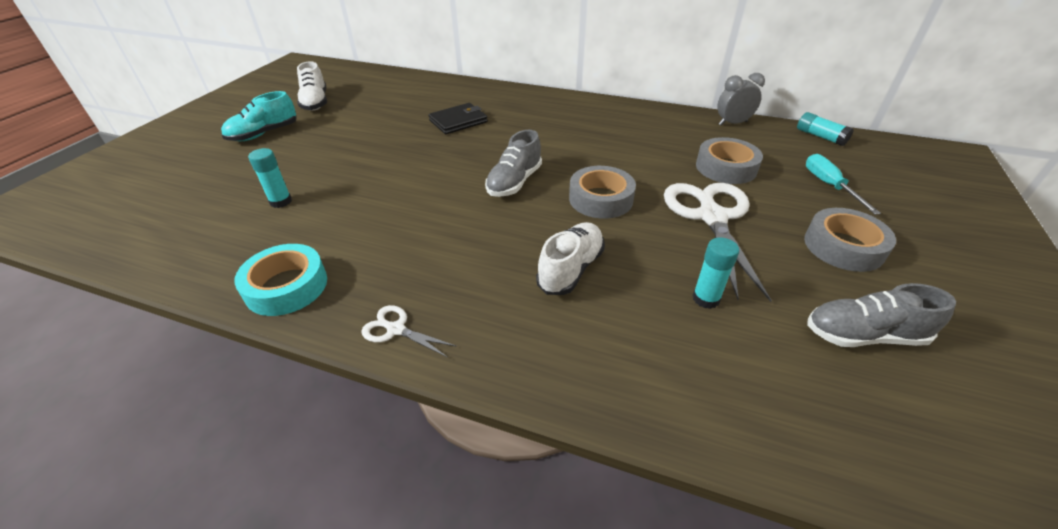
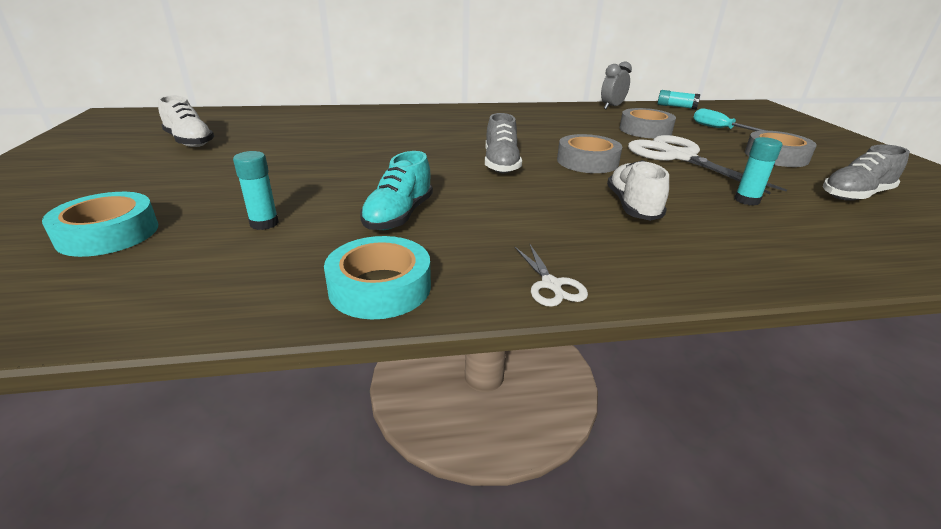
camera: 30 degrees left, 10 degrees down
turquoise shoe [221,91,297,141] -> turquoise shoe moved to [360,151,433,230]
white scissors [361,305,457,358] -> white scissors turned 105 degrees counterclockwise [515,243,588,307]
black wallet [428,103,488,134] -> none
none -> turquoise tape [42,192,158,257]

